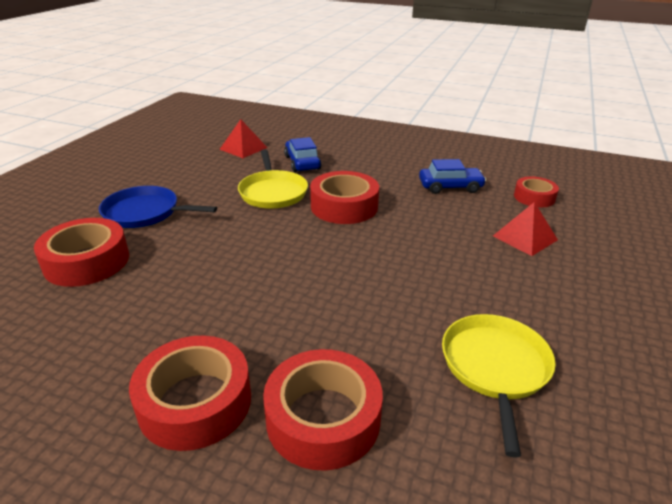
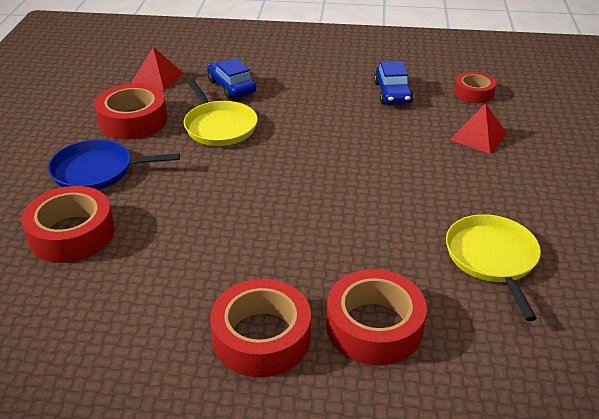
camera: 15 degrees left, 5 degrees up
red tape [310,171,379,224] -> red tape moved to [94,83,167,139]
blue car [419,159,486,194] -> blue car turned 105 degrees clockwise [374,61,413,104]

